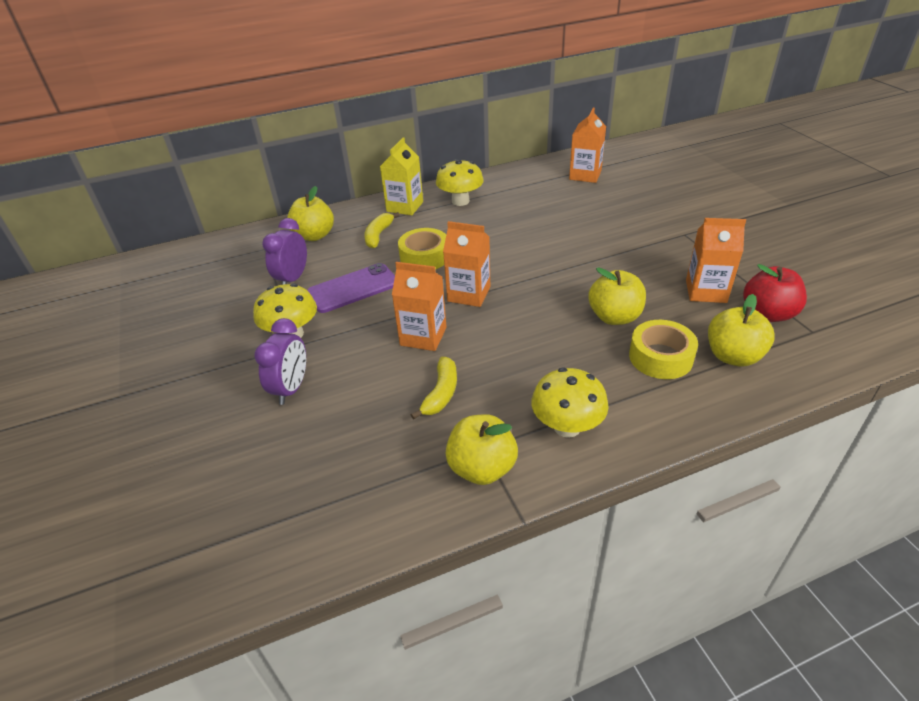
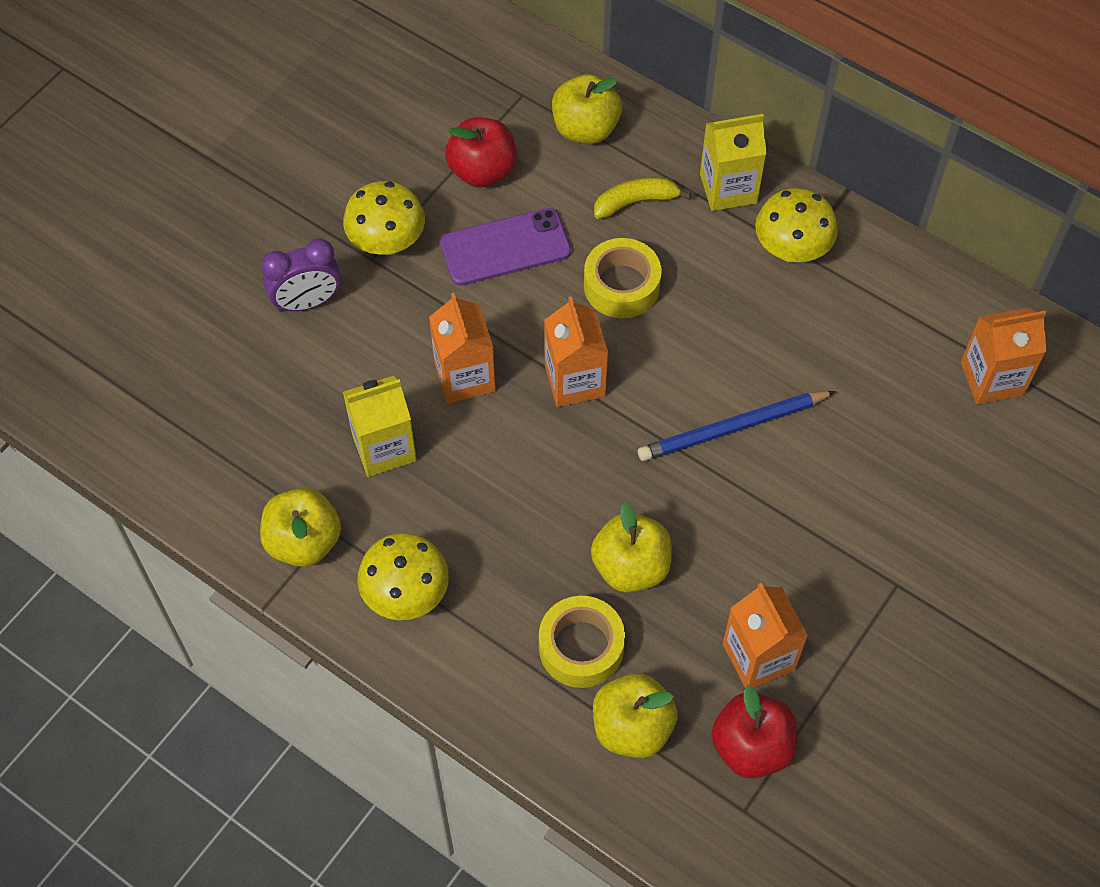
camera: 55 degrees right, 20 degrees up
purple clock [262,218,307,285] -> red apple [445,117,517,187]
purple phone [307,263,395,313] -> purple phone turned 45 degrees counterclockwise [440,208,571,286]
yellow banana [411,357,457,420] -> yellow carton [343,376,417,477]
none -> blue pencil [638,391,836,461]

